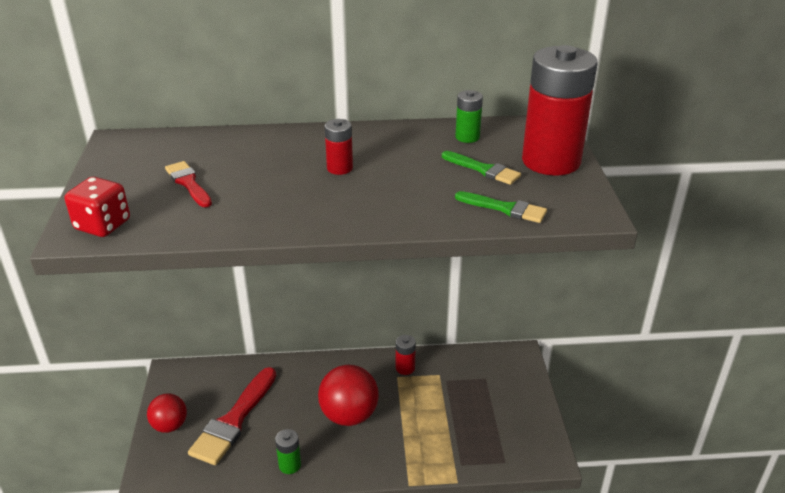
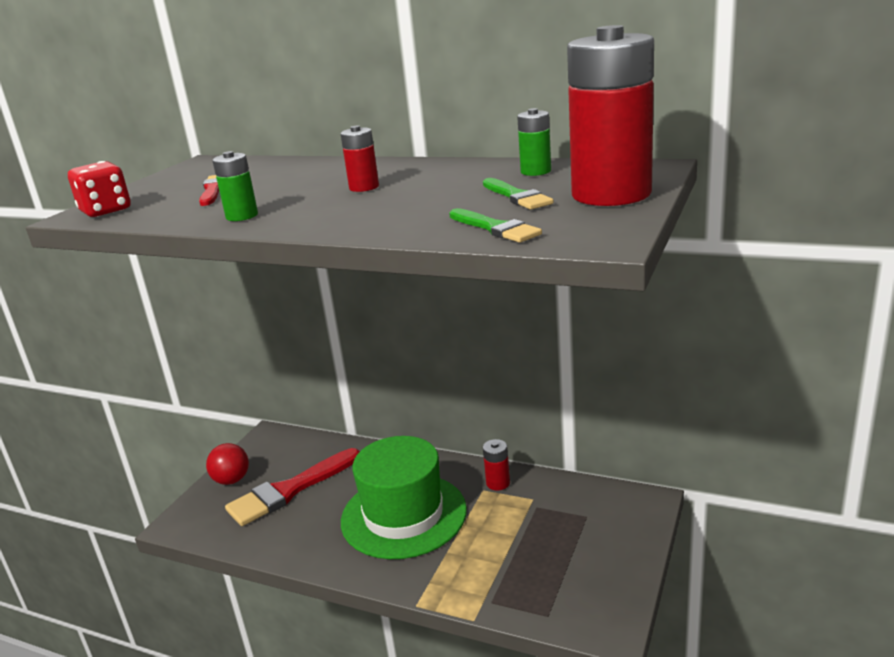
camera: 30 degrees right, 10 degrees down
green battery [275,429,301,474] -> green battery moved to [212,151,258,221]
red ball [318,365,379,426] -> green hat [341,436,467,559]

